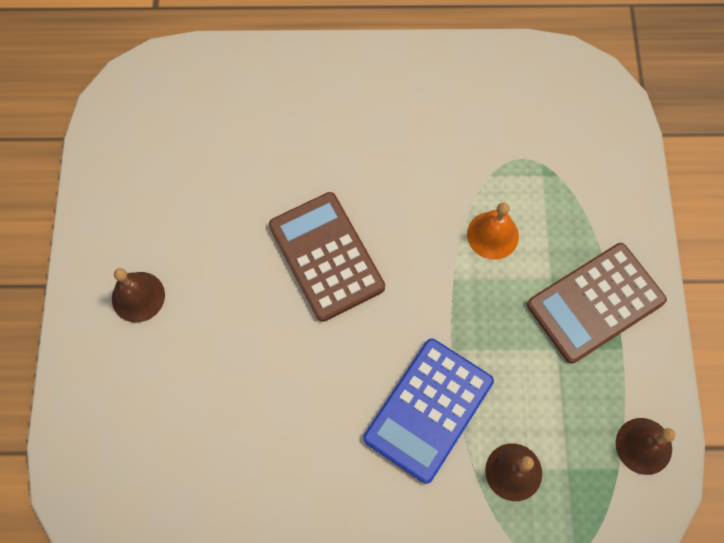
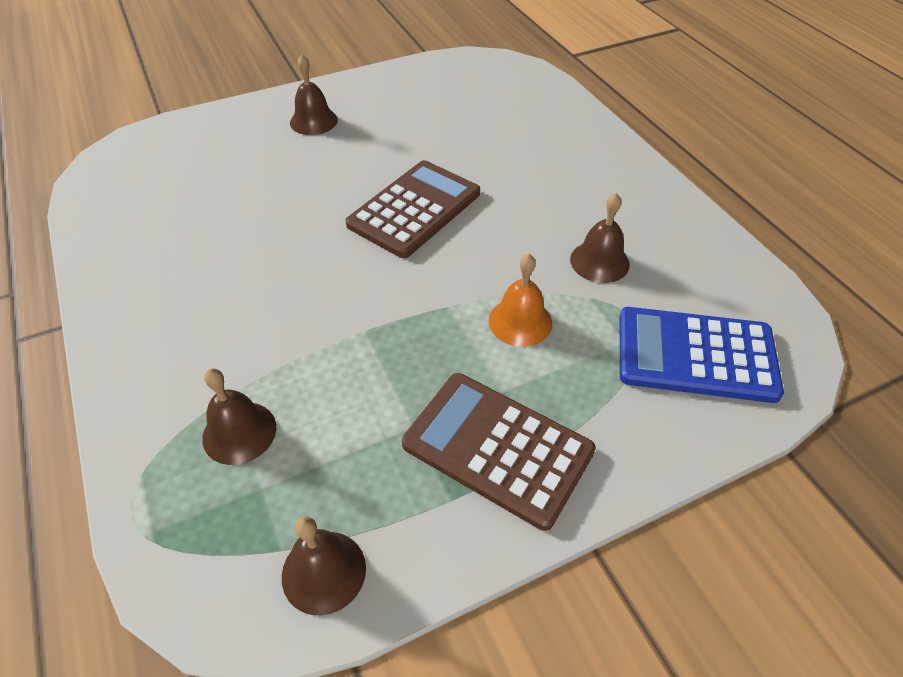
camera: 65 degrees right, 20 degrees down
blue calculator [363,339,494,484] -> blue calculator moved to [620,307,784,403]
none -> brown bell [570,193,630,283]

